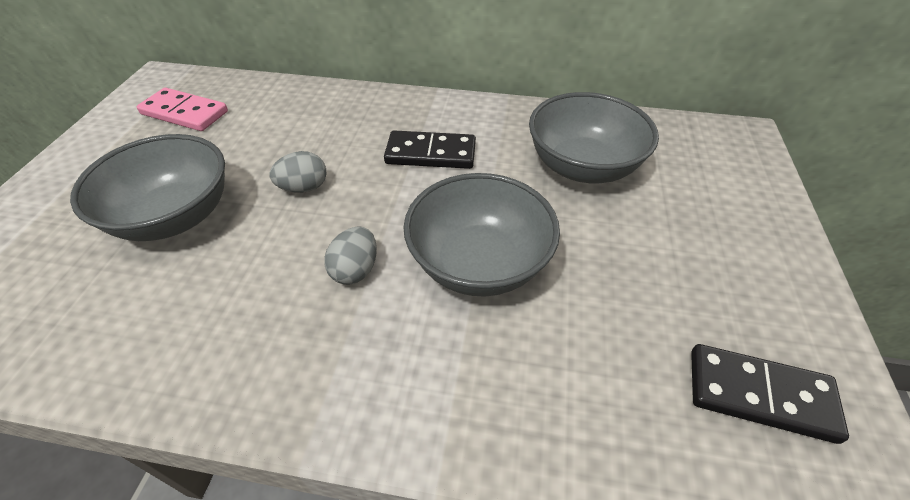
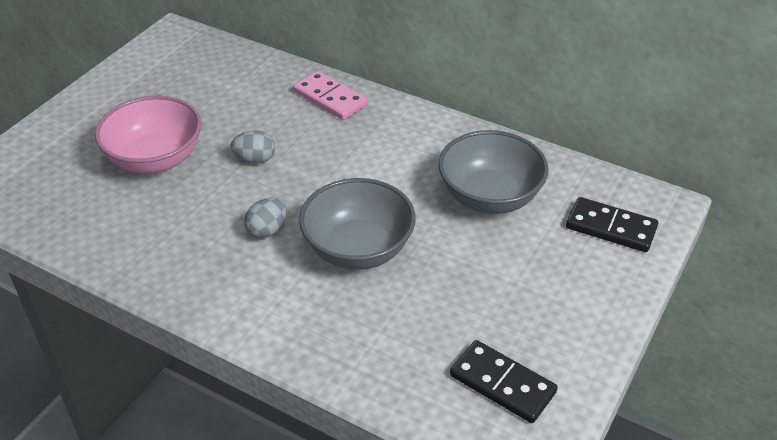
camera: 20 degrees right, 5 degrees down
grey bowl [70,134,225,241] -> pink bowl [95,95,201,174]
pink domino [137,88,228,131] -> pink domino moved to [293,71,368,120]
black domino [384,131,476,169] -> black domino moved to [566,197,658,252]

